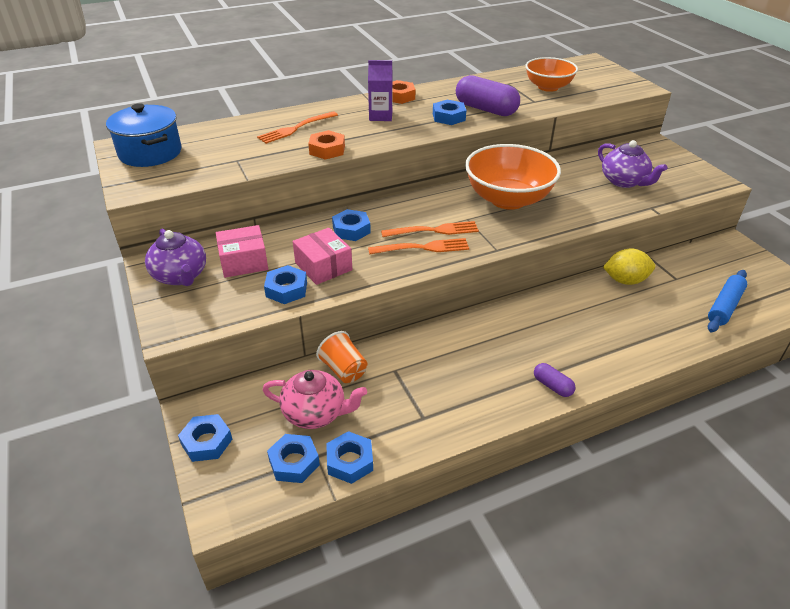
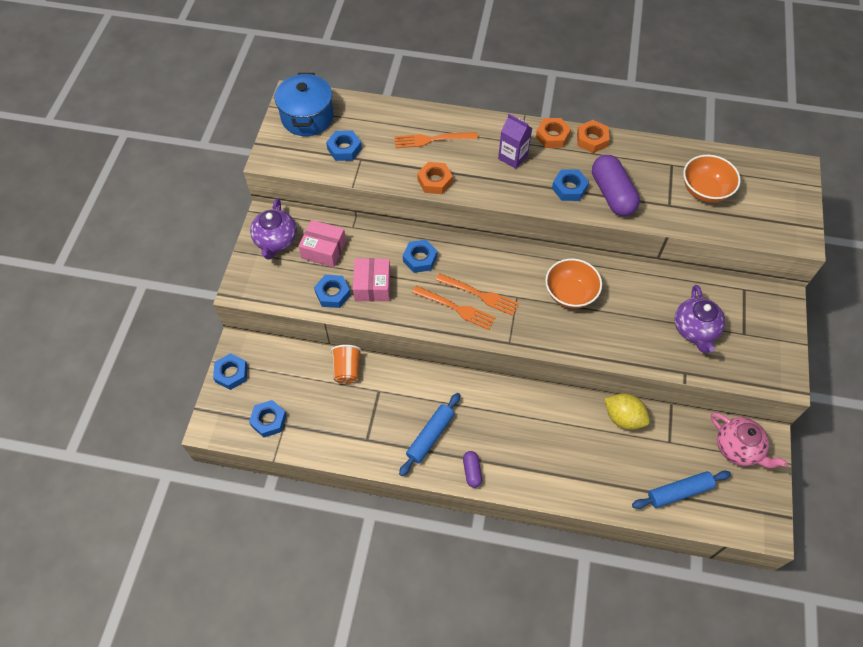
camera: 35 degrees right, 20 degrees up
pink teapot [262,370,367,429] -> pink teapot moved to [711,413,788,468]
blue nut [326,431,373,484] -> blue nut moved to [326,130,362,161]
orange bowl [465,144,561,210] -> orange bowl [545,259,602,308], size x0.63
none -> blue rolling pin [399,393,460,476]
none -> orange nut [577,120,610,153]

